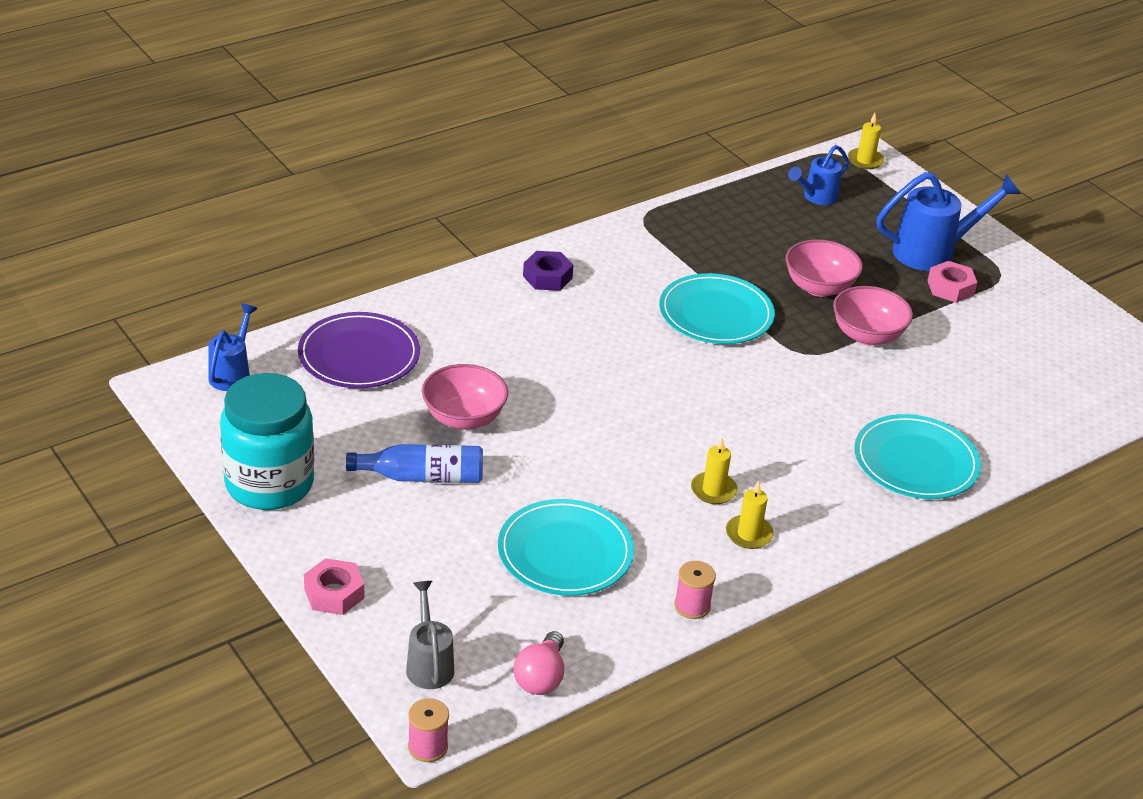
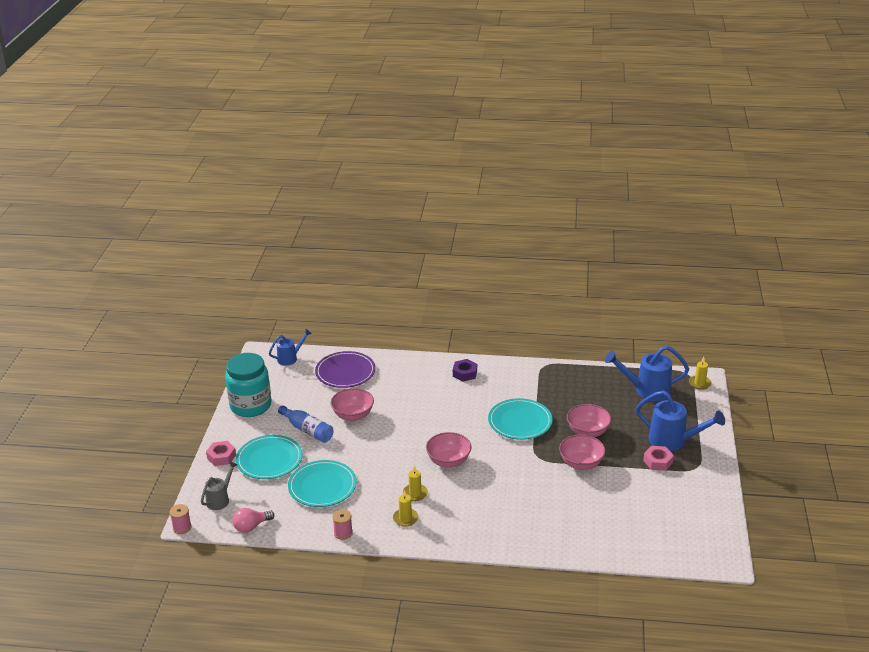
camera: 45 degrees right, 5 degrees down
blue watering can [788,145,849,205] -> blue watering can [605,346,689,401], size x1.67
turquoise plate [854,414,981,499] -> turquoise plate moved to [236,435,303,479]
none -> pink bowl [426,432,472,468]

